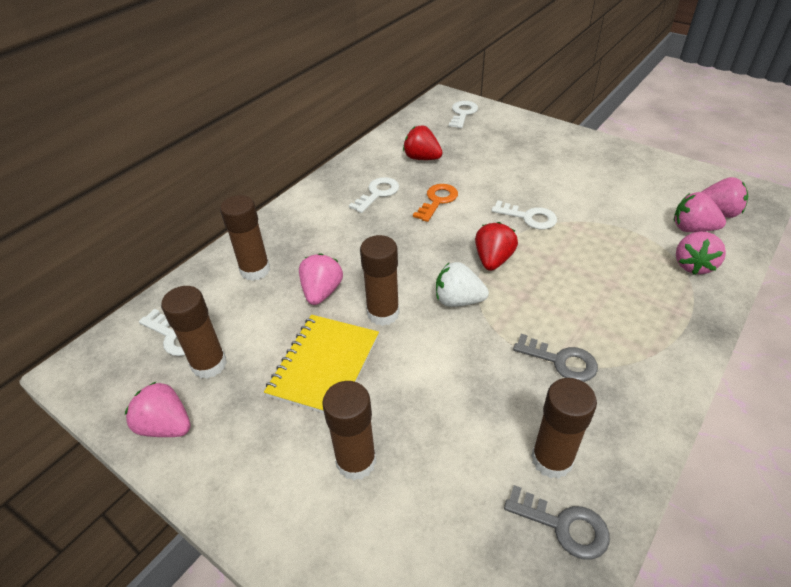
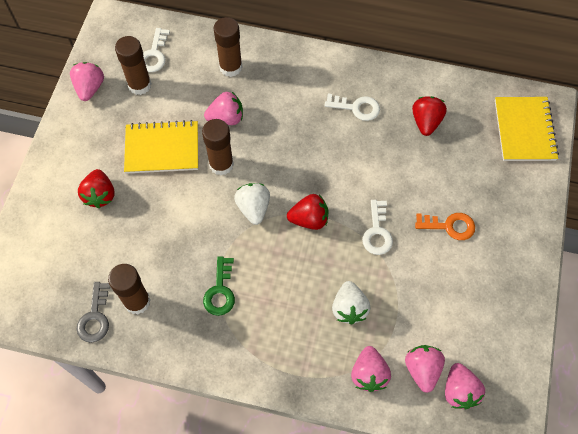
camera: 65 degrees right, 20 degrees up
brown glue stick [322,381,376,480] -> red strawberry [78,169,115,208]
orange key [413,184,458,222] -> orange key moved to [415,213,475,240]
white key [449,101,478,128] -> yellow notebook [495,97,559,161]
grey key [513,334,598,382] -> green key [203,256,235,316]
pink strawberry [676,231,726,275] -> pink strawberry turned 90 degrees counterclockwise [351,346,391,392]
none -> white strawberry [332,281,371,324]

